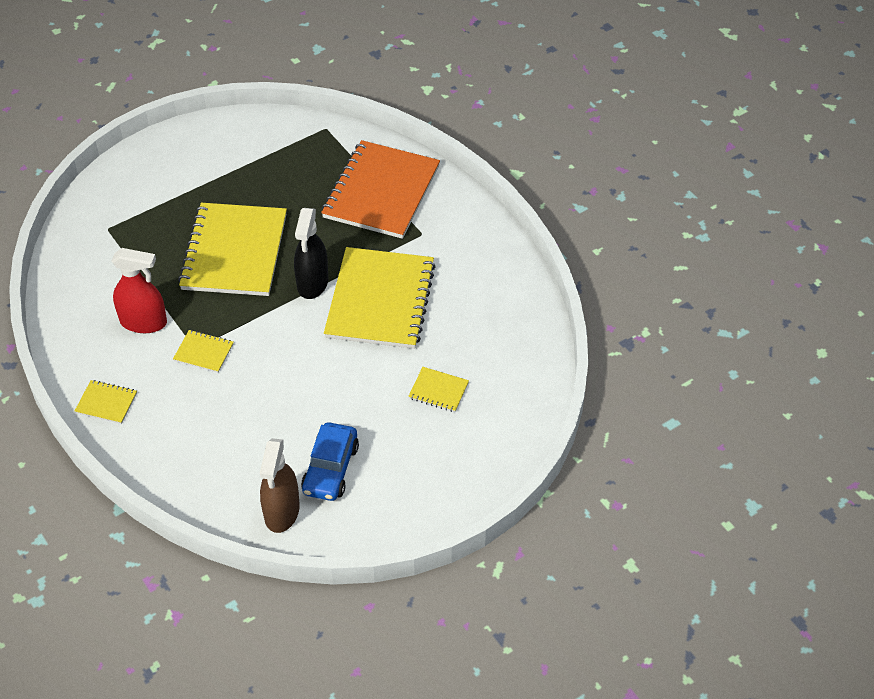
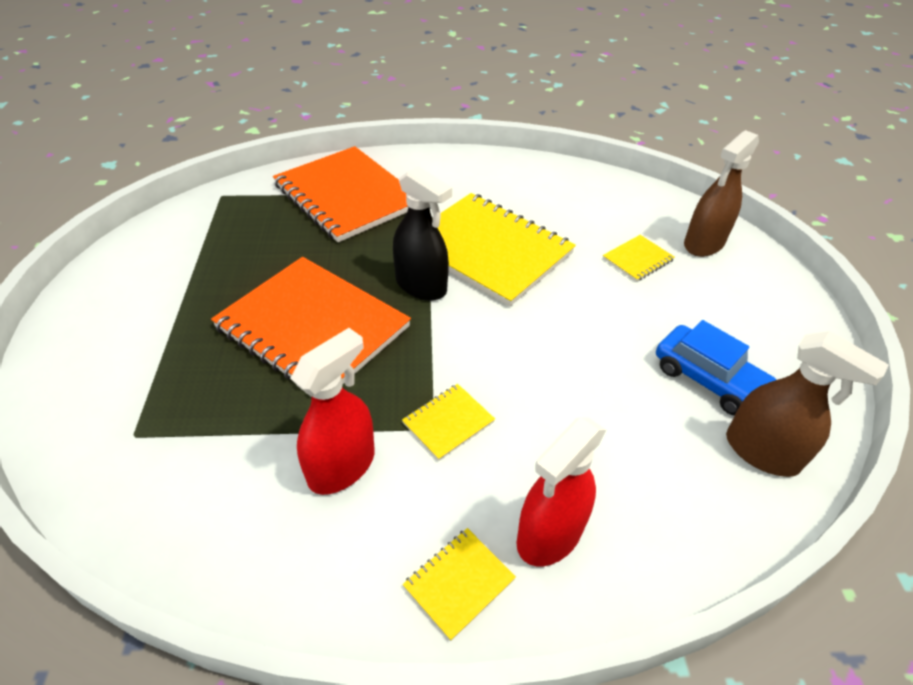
camera: 60 degrees left, 5 degrees down
yellow notebook [178,203,287,296] -> orange notebook [211,257,411,385]
none -> red spray bottle [517,417,606,566]
none -> brown spray bottle [684,130,759,257]

